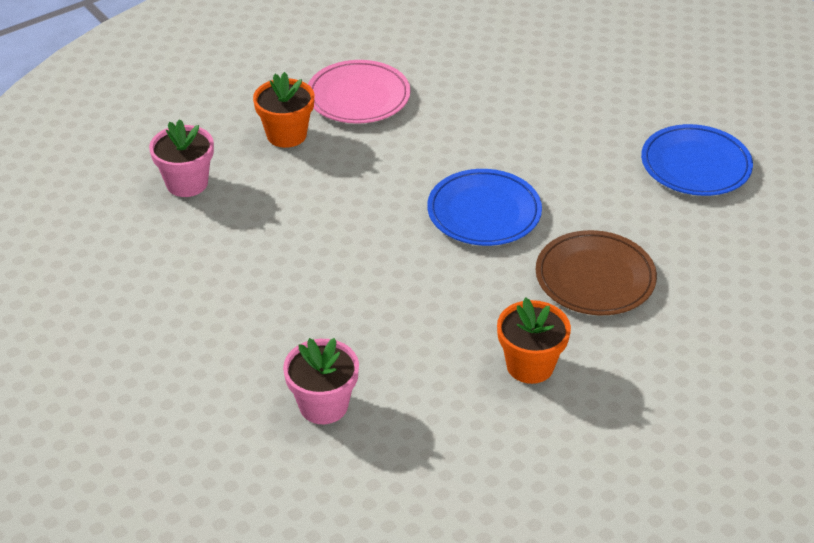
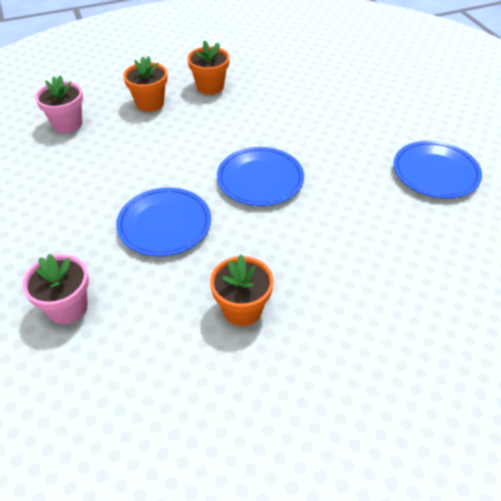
camera: 15 degrees right, 5 degrees up
pink plate [308,60,411,124] -> orange flower pot [187,40,230,95]
brown plate [536,230,657,315] -> none
none -> blue plate [116,187,211,257]

